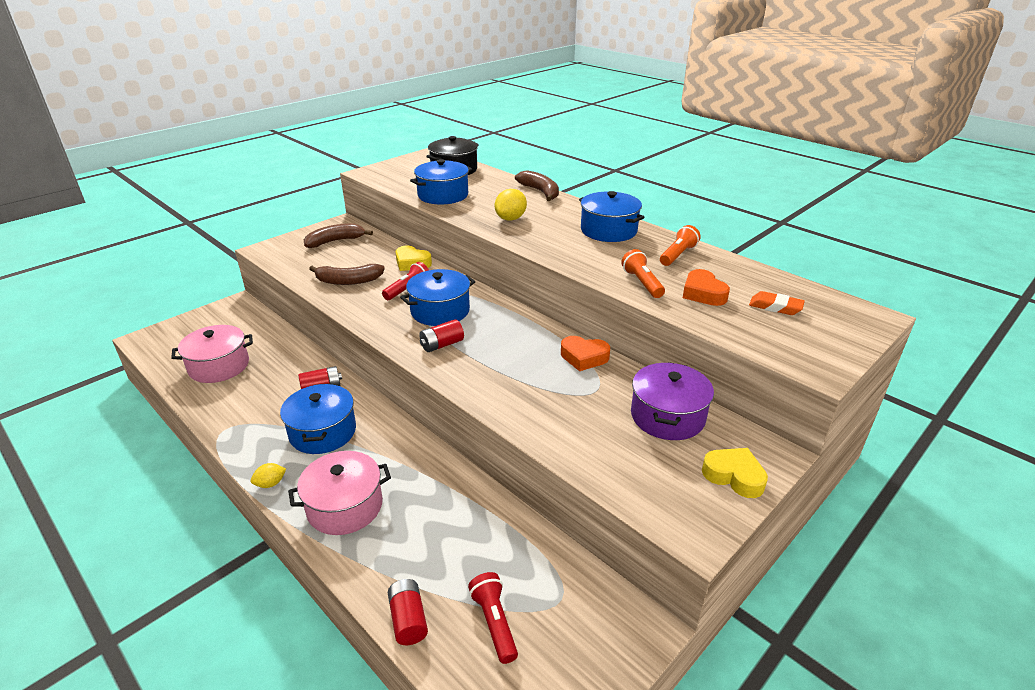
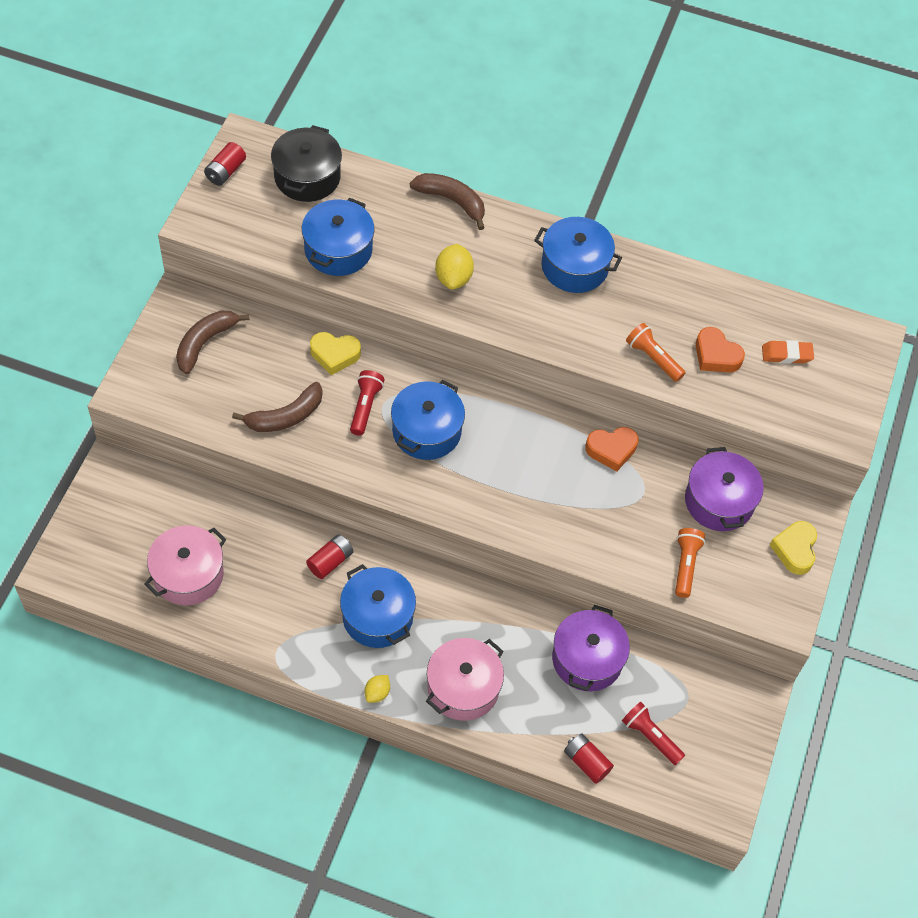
camera: 30 degrees left, 25 degrees up
red battery [419,319,464,352] -> red battery moved to [204,142,246,186]
orange flashlight [660,225,701,266] -> orange flashlight moved to [675,528,705,598]
yellow heart [702,448,768,498] -> yellow heart turned 90 degrees counterclockwise [770,521,817,575]
none -> purple pot [552,605,630,691]

